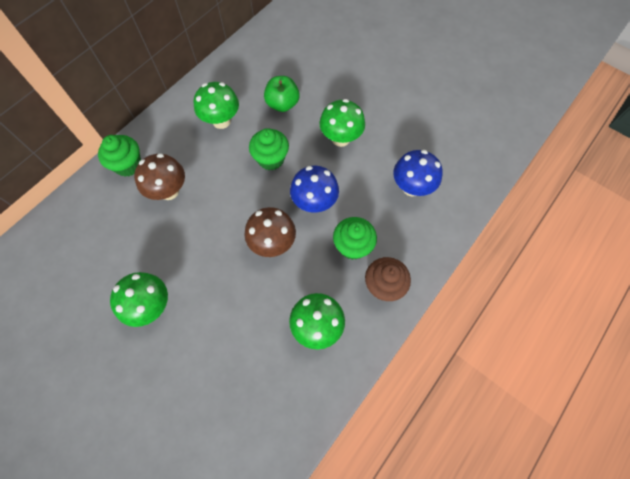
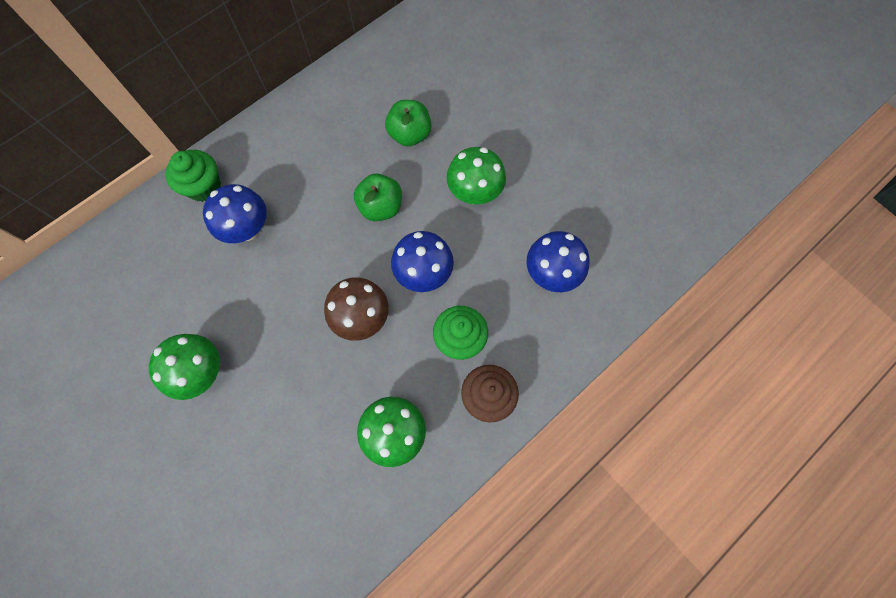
camera: 10 degrees right, 5 degrees up
brown mushroom [134,153,185,200] -> blue mushroom [203,184,267,243]
green mushroom [193,82,239,129] -> none
green cupcake [249,128,289,170] -> green apple [354,174,402,221]

